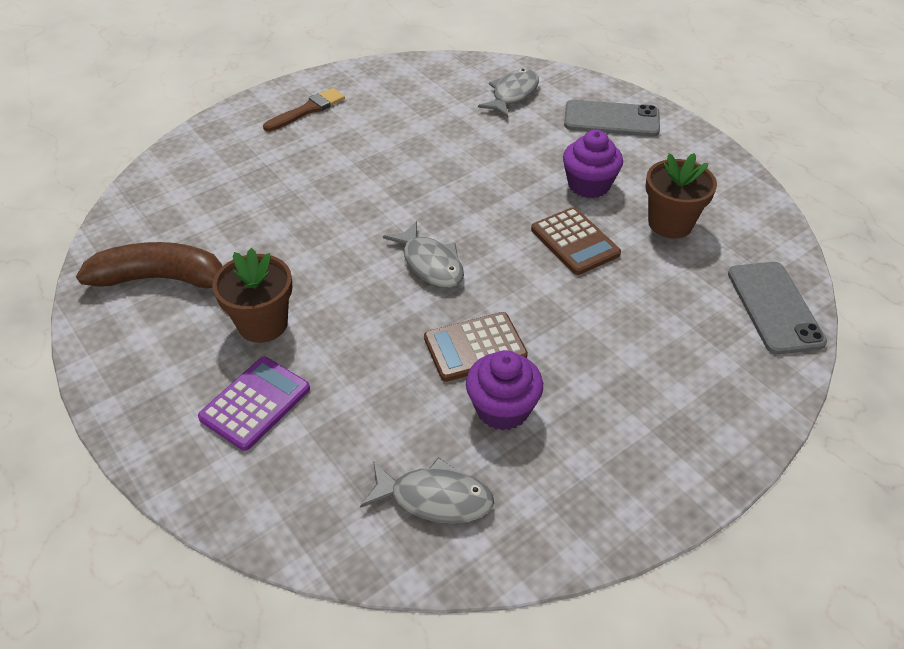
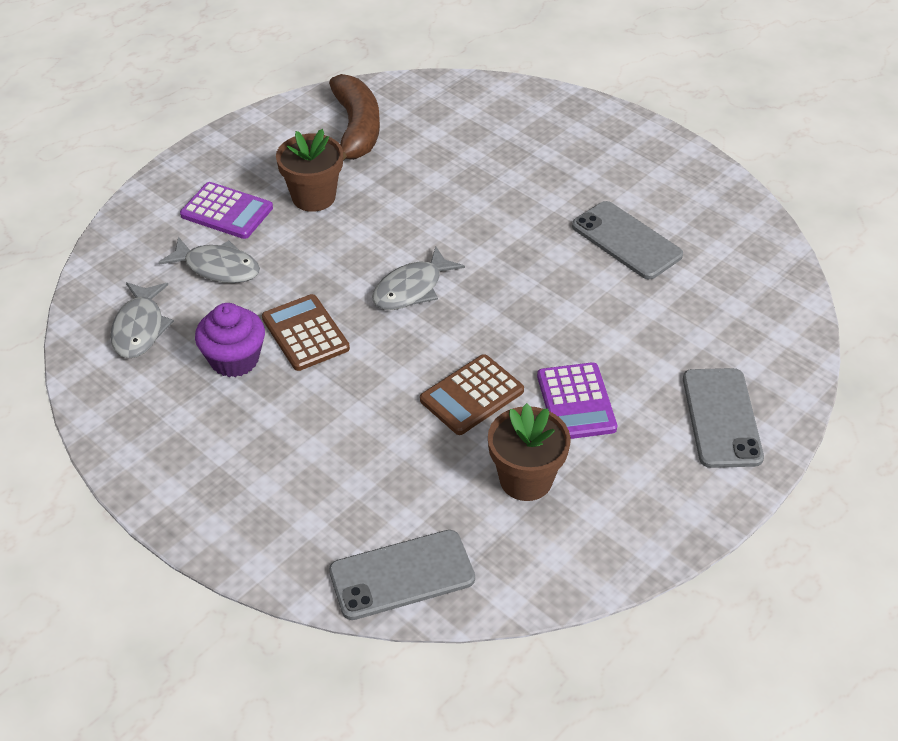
camera: 80 degrees right, 0 degrees up
brown brush [263,88,345,132] -> none
grey fish [478,69,539,117] -> grey fish moved to [158,237,260,283]
purple cupcake [563,130,623,198] -> purple calculator [537,362,617,439]
none -> grey phone [572,201,683,279]

